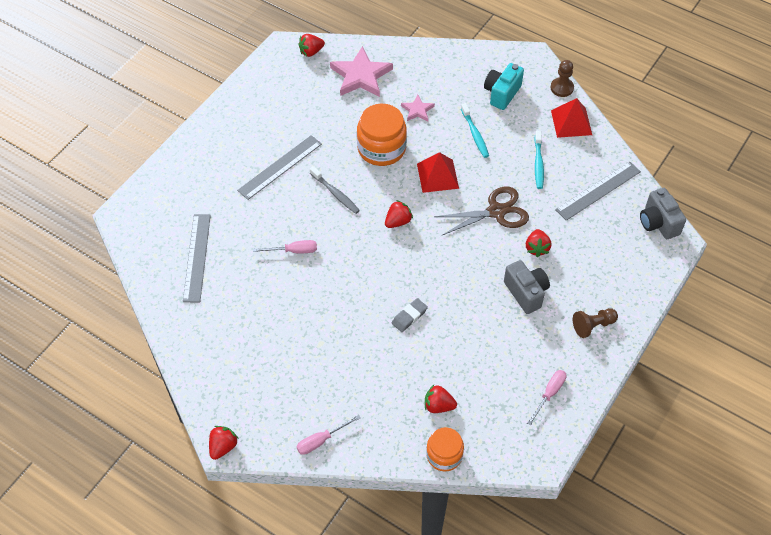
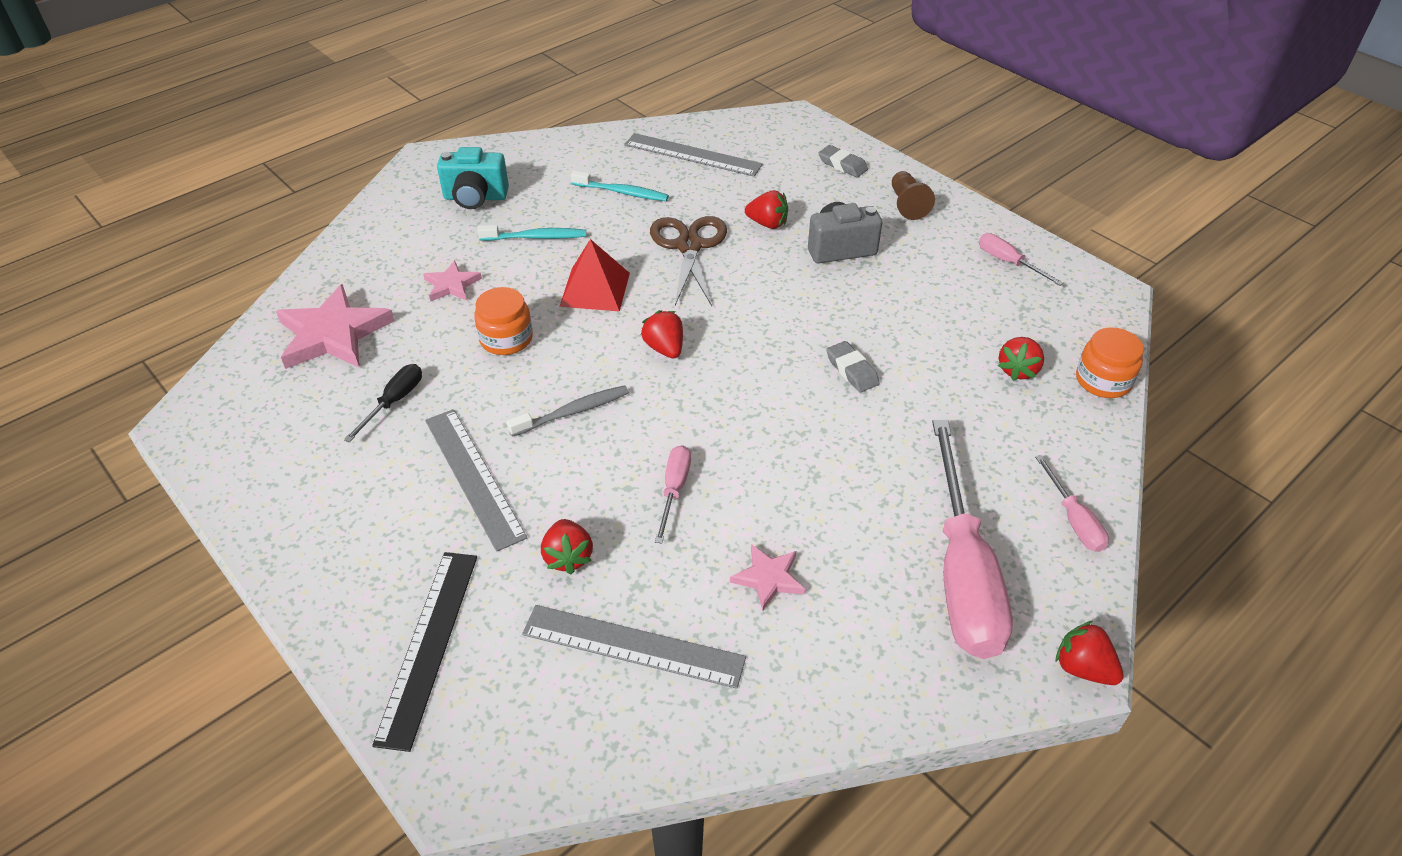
camera: 75 degrees left, 10 degrees down
red strawberry [298,34,325,57] -> red strawberry moved to [541,519,593,574]
orange jar [357,104,407,166] -> orange jar [474,287,533,355], size x0.62
turquoise camera [484,63,524,110] -> turquoise camera turned 45 degrees counterclockwise [437,147,509,209]
brown pawn [550,60,574,97] -> none
red pyramid [551,98,592,138] -> none
grey ruler [555,161,641,221] -> grey ruler turned 45 degrees counterclockwise [624,133,763,176]
grey camera [640,188,686,239] -> none
none -> black screwdriver [344,364,422,442]
none -> black ruler [372,552,477,752]
none -> pink star [730,544,805,611]
none -> grey eraser [819,145,868,178]
none -> pink screwdriver [932,420,1013,659]

